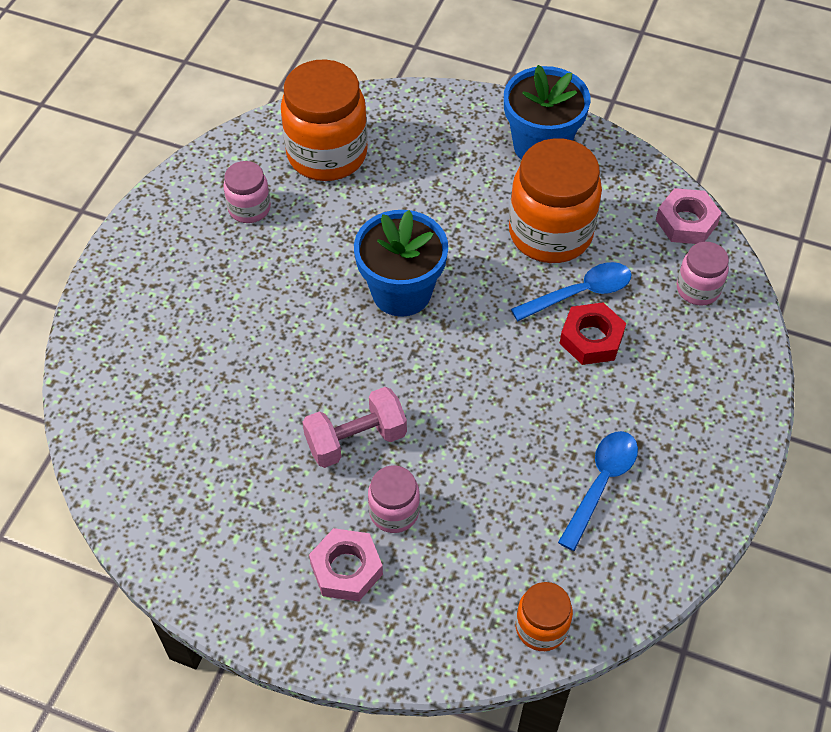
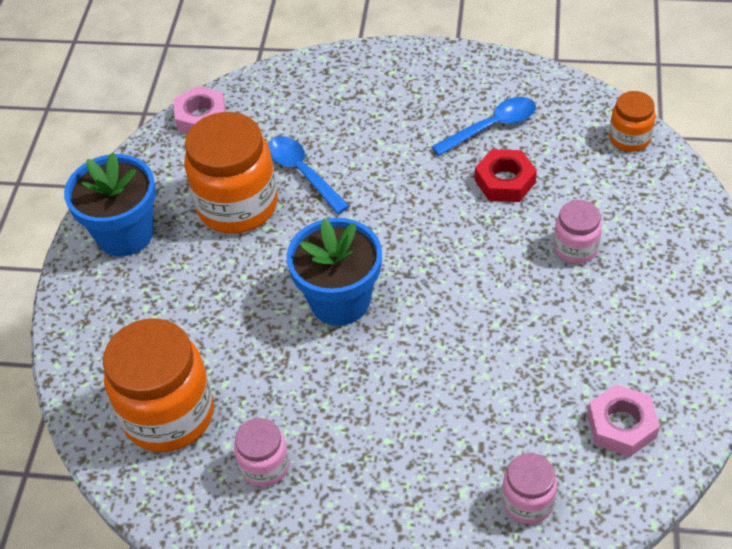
camera: 100 degrees left, 5 degrees down
pink dumbbell [302,387,407,468] -> none
pink nut [309,528,383,601] -> pink nut moved to [588,384,660,457]
blue spoon [558,431,638,551] -> blue spoon turned 135 degrees clockwise [432,97,536,156]
red nut [559,302,626,365] -> red nut moved to [475,149,537,202]
pink jar [676,242,729,305] -> pink jar moved to [502,453,557,524]

